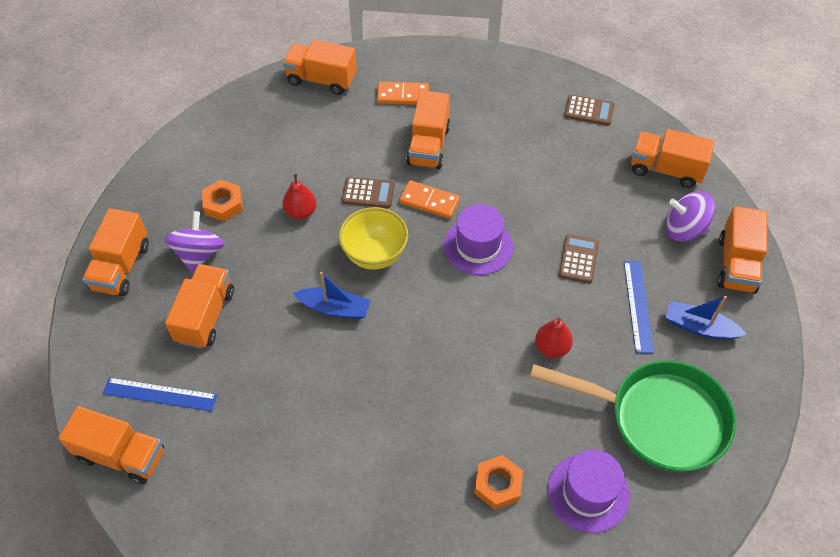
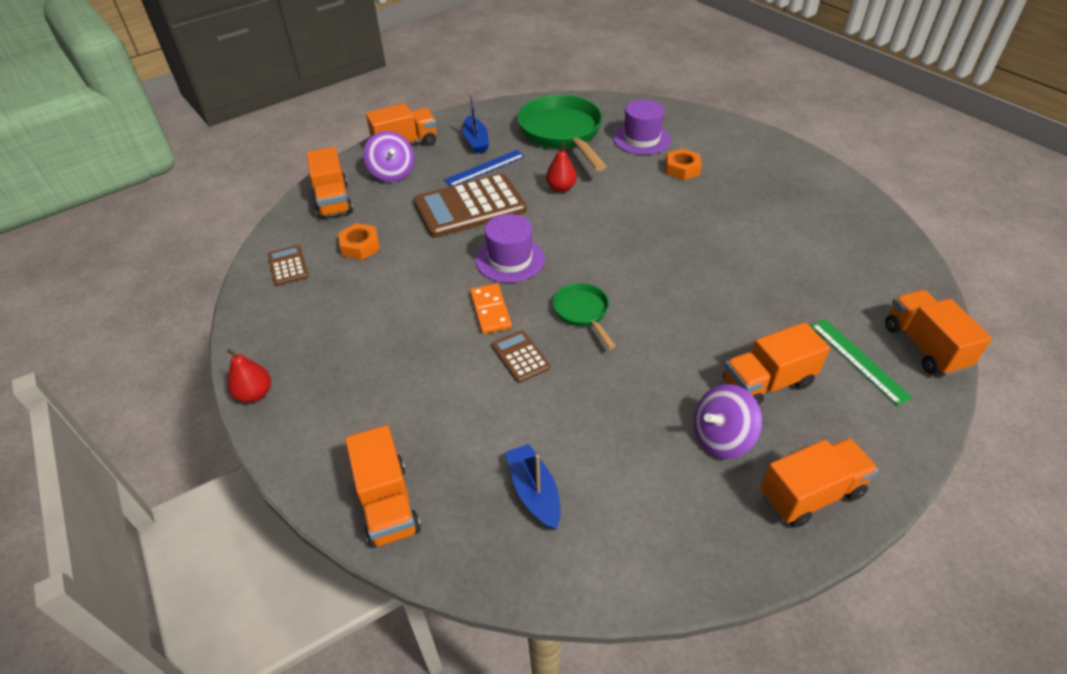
camera: 125 degrees left, 10 degrees down
blue ruler [103,377,217,412] -> green ruler [811,319,913,406]
orange nut [202,180,243,222] -> orange nut moved to [338,223,380,260]
red pear [282,174,317,219] -> red pear moved to [227,349,271,403]
blue boat [293,272,371,319] -> blue boat moved to [506,444,560,530]
yellow bowl [339,207,408,270] -> green pan [553,283,616,349]
orange domino [377,82,429,105] -> none
orange truck [406,90,450,169] -> none
brown calculator [559,234,599,283] -> brown calculator [414,173,527,238], size x2.13

